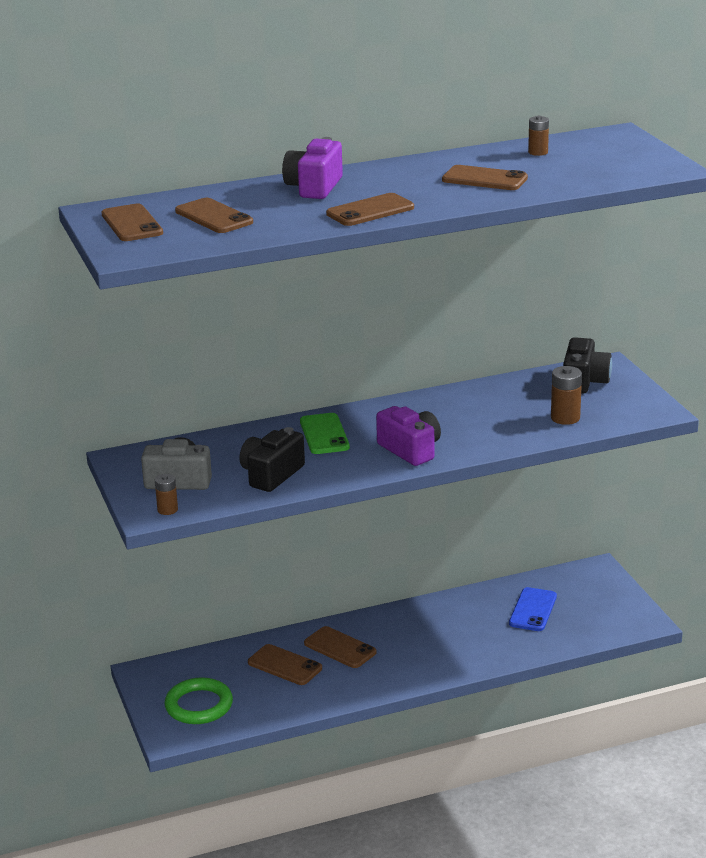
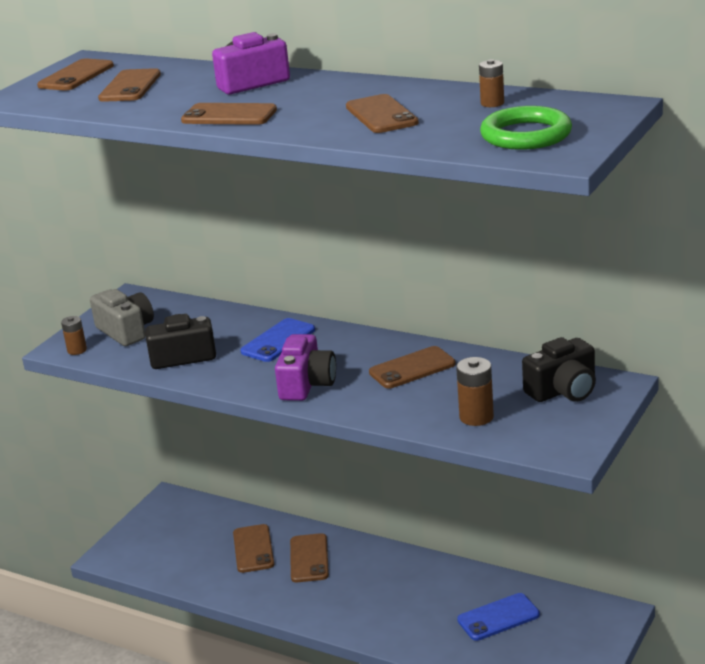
camera: 50 degrees right, 0 degrees up
green ring [165,677,233,724] -> green ring moved to [480,106,572,150]
green phone [300,413,350,454] -> blue phone [240,318,315,362]
none -> brown phone [369,346,456,388]

